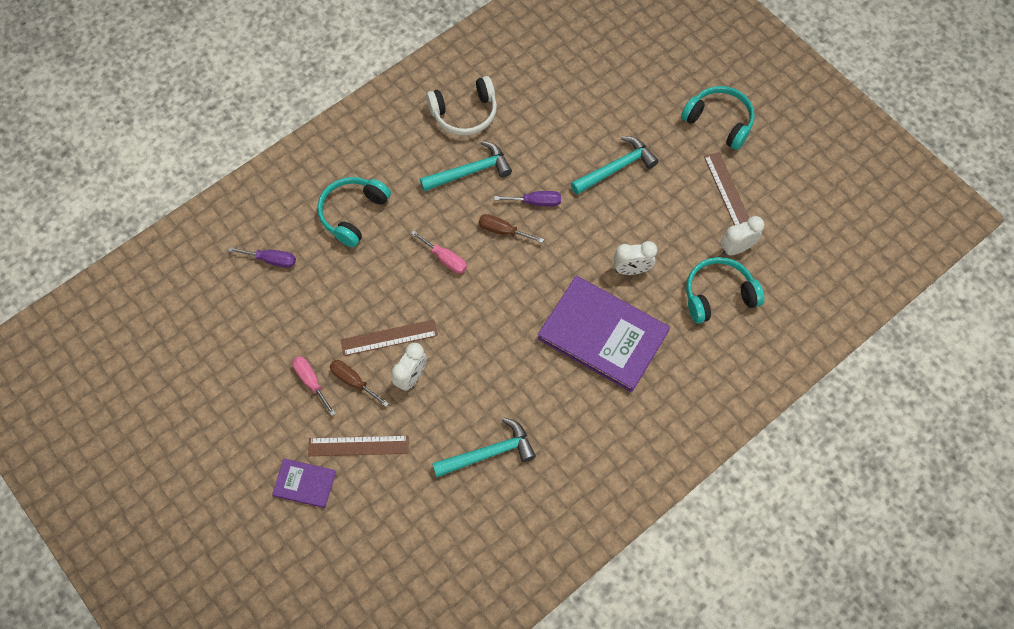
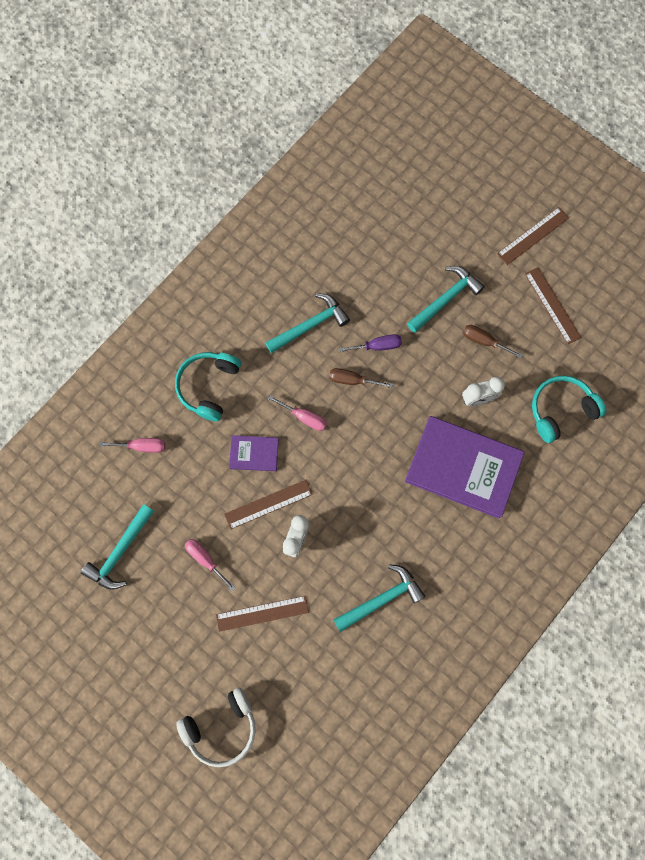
camera: 10 degrees left, 10 degrees up
purple screwdriver [228,247,296,268] -> pink screwdriver [100,438,165,453]
purple book [272,459,336,508] -> purple book moved to [229,435,279,471]
brown screwdriver [330,360,389,407] -> brown screwdriver moved to [463,325,523,358]
white headphones [426,76,497,135] -> white headphones moved to [176,688,256,767]
turquoise headphones [681,86,755,150] -> brown ruler [497,207,569,265]
white clock [721,216,764,256] -> none
none -> turquoise hammer [81,504,154,590]

